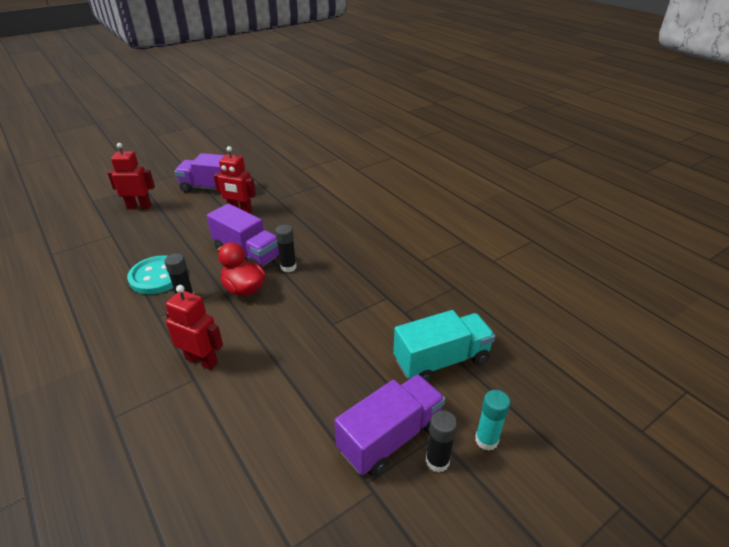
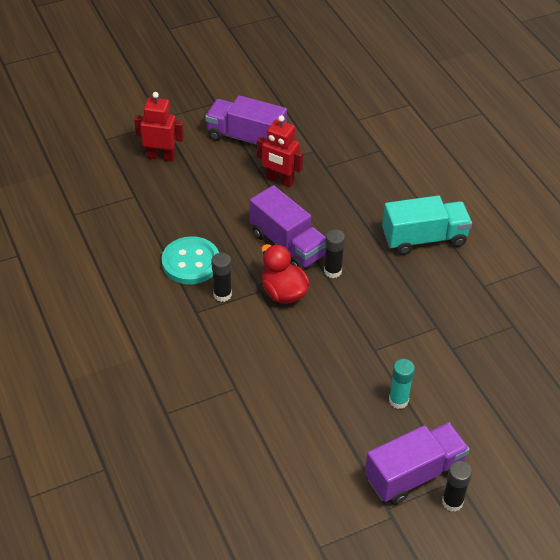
camera: 10 degrees right, 10 degrees up
red robot [165,285,223,370] -> none
turquoise truck [393,310,495,382] -> turquoise truck moved to [382,195,472,255]
turquoise glue stick [475,390,510,451] -> turquoise glue stick moved to [389,359,415,409]

